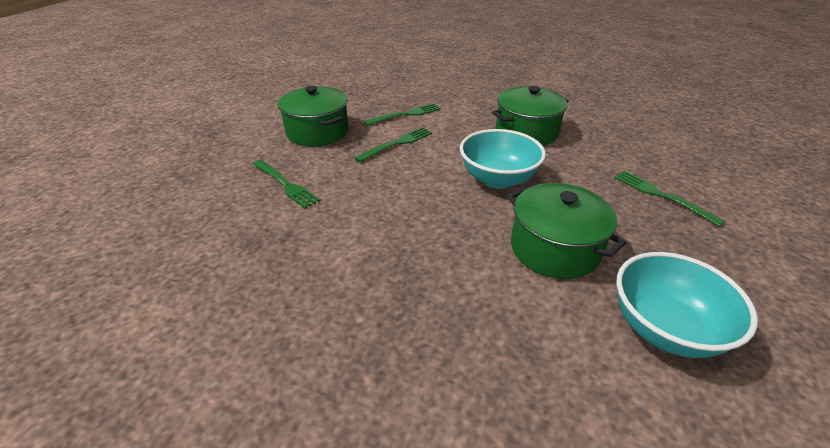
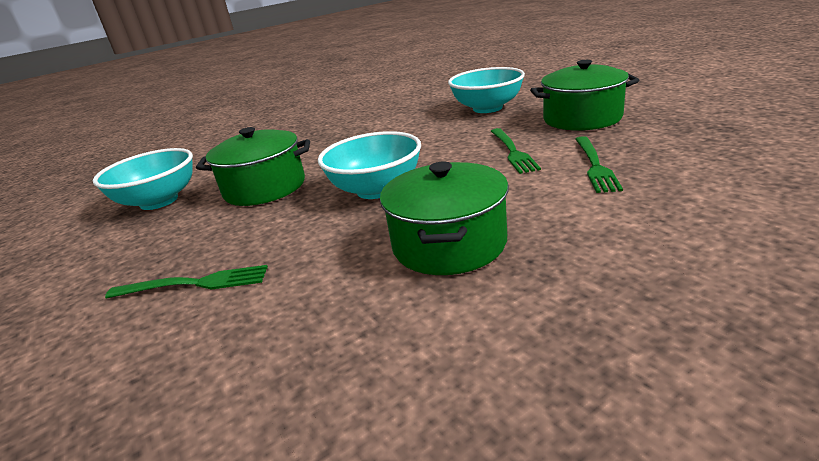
camera: 130 degrees right, 10 degrees down
green fork [253,160,320,209] -> turquoise bowl [448,67,525,113]

